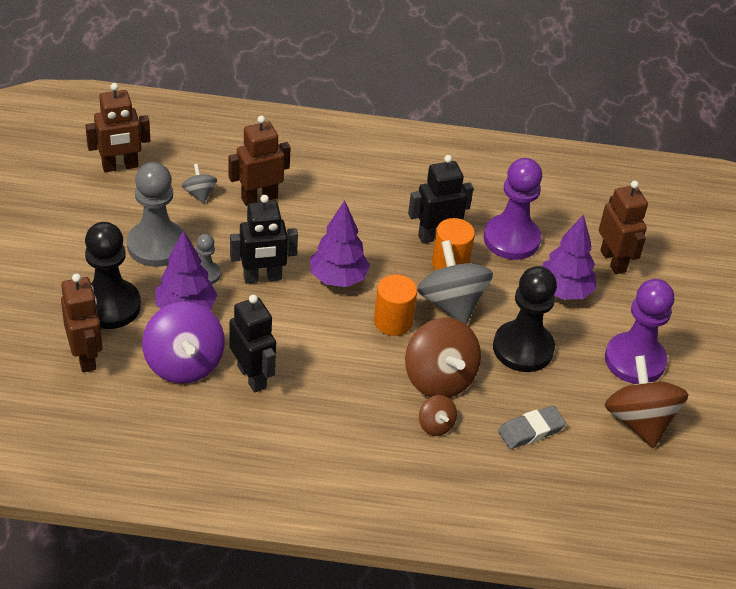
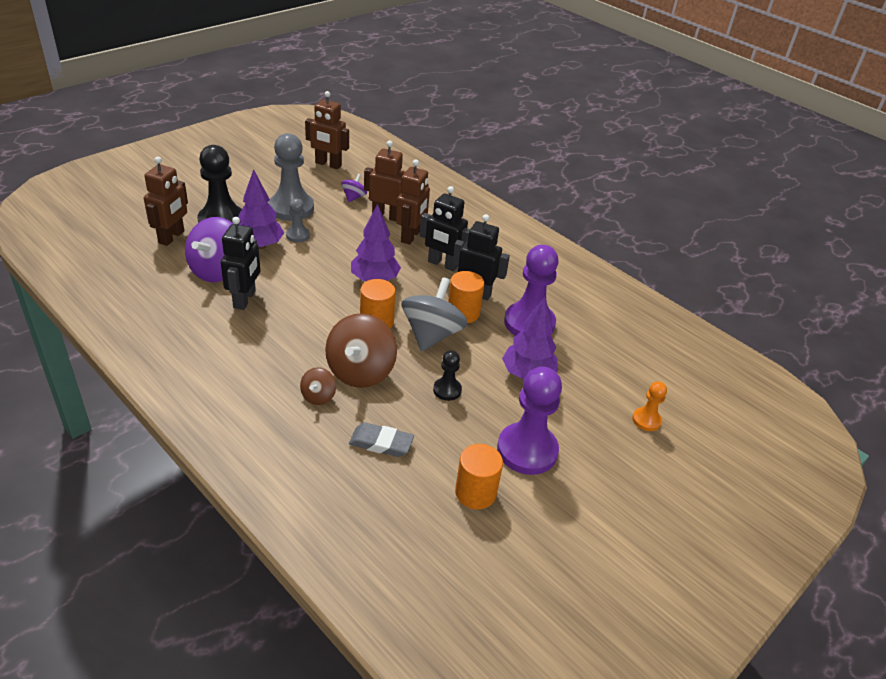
camera: 40 degrees right, 5 degrees down
grey spinning top [182,164,217,203] -> purple spinning top [341,174,367,202]
black robot [230,195,298,284] -> black robot moved to [420,186,470,272]
black pawn [493,266,557,372] -> black pawn [433,350,462,401], size x0.50
brown robot [599,181,648,274] -> brown robot moved to [396,159,430,245]
brown spinning top [605,355,689,448] -> orange cylinder [455,444,503,509]
none -> orange pawn [632,381,667,431]

